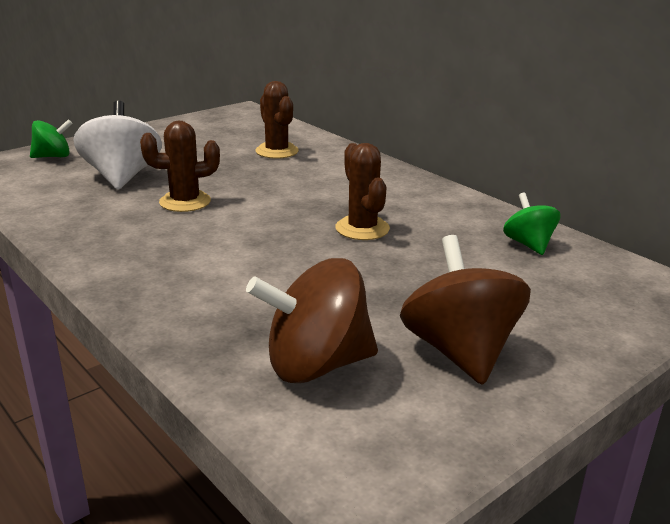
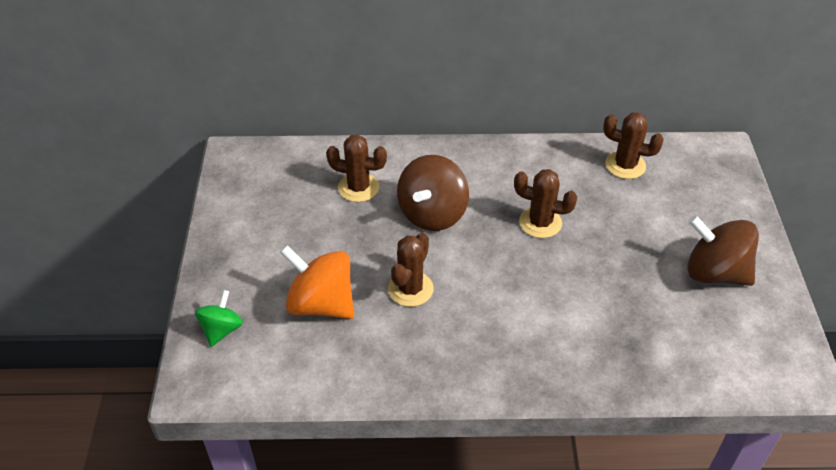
camera: 50 degrees left, 20 degrees up
white spinning top [73,101,162,190] -> orange spinning top [280,245,354,319]
brown spinning top [246,258,378,383] -> brown spinning top moved to [397,155,469,231]
green spinning top [503,193,561,255] -> brown cactus [603,112,664,179]

